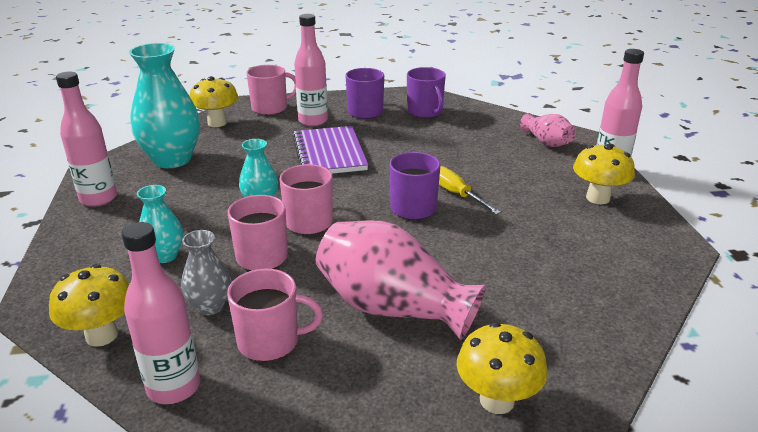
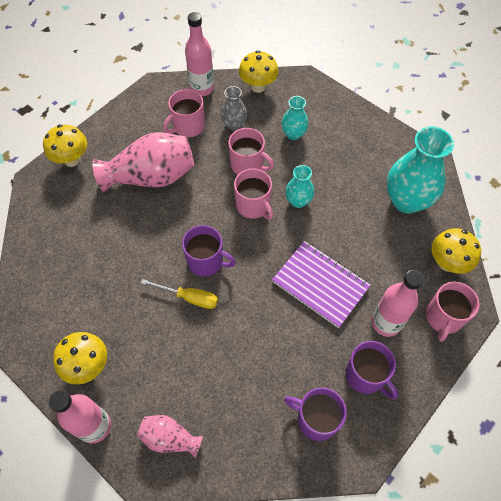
camera: 140 degrees right, 30 degrees up
pink bottle [56,72,117,206] -> none

